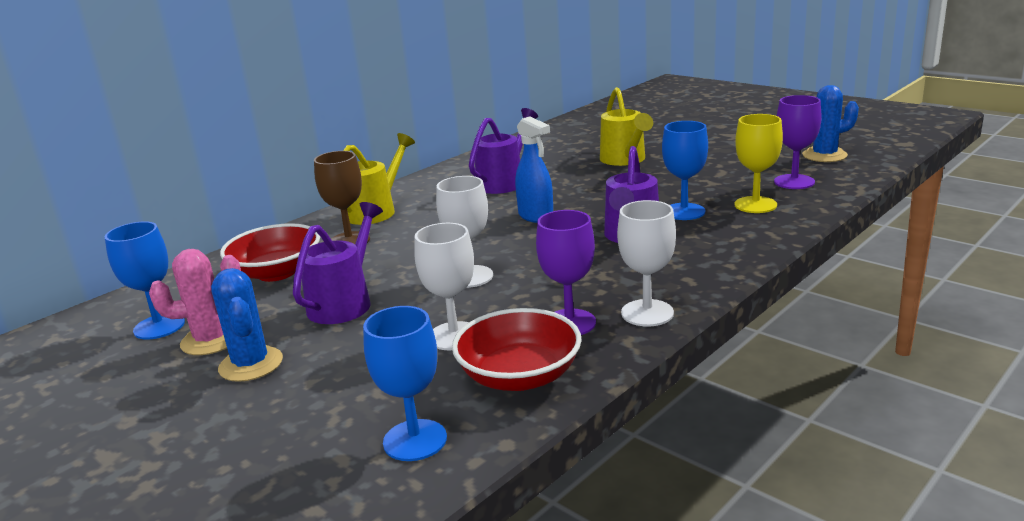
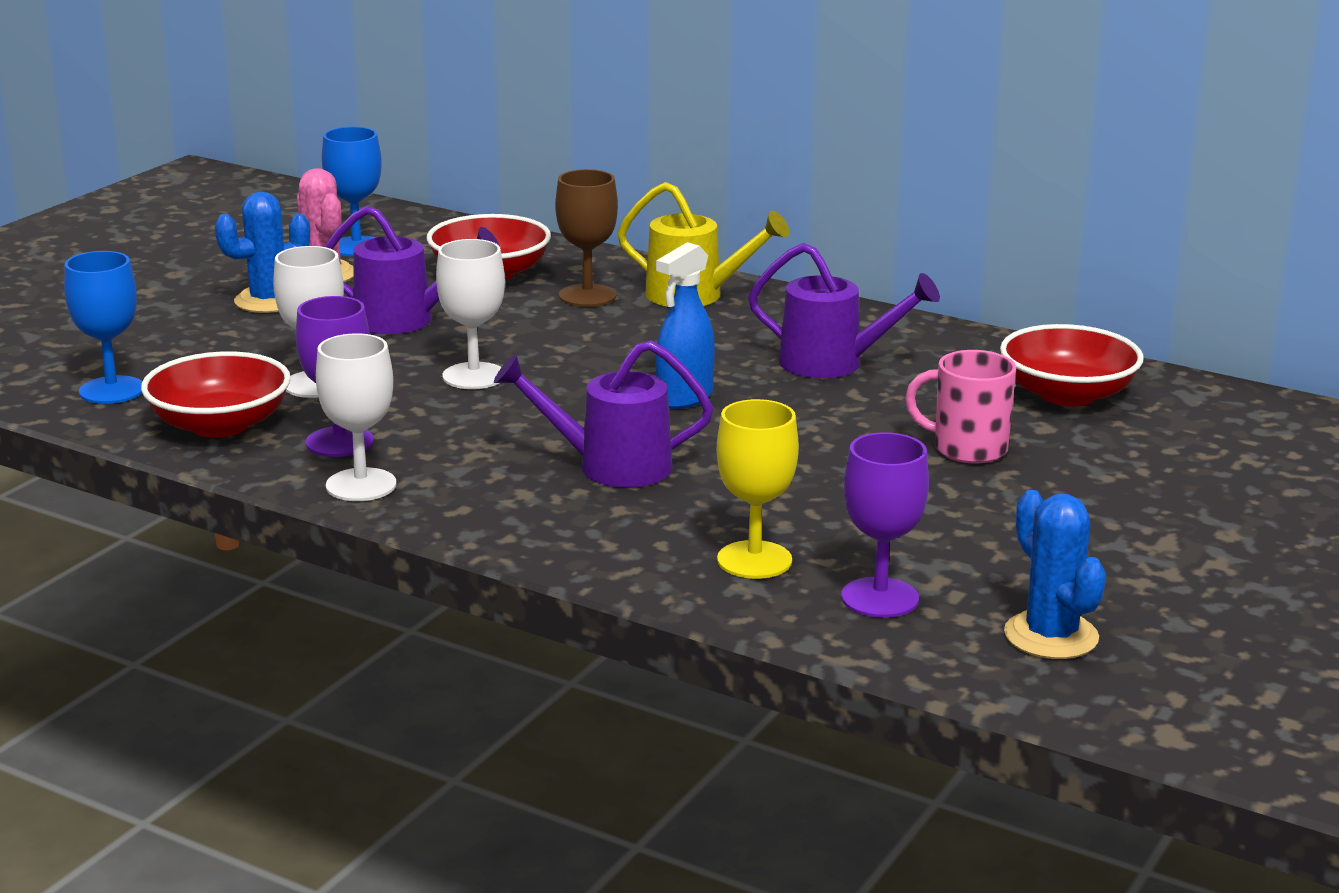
camera: 75 degrees right, 0 degrees up
yellow watering can [600,87,653,166] -> pink mug [905,350,1016,464]
blue goblet [662,121,708,220] -> none
none -> red bowl [1000,324,1144,406]

